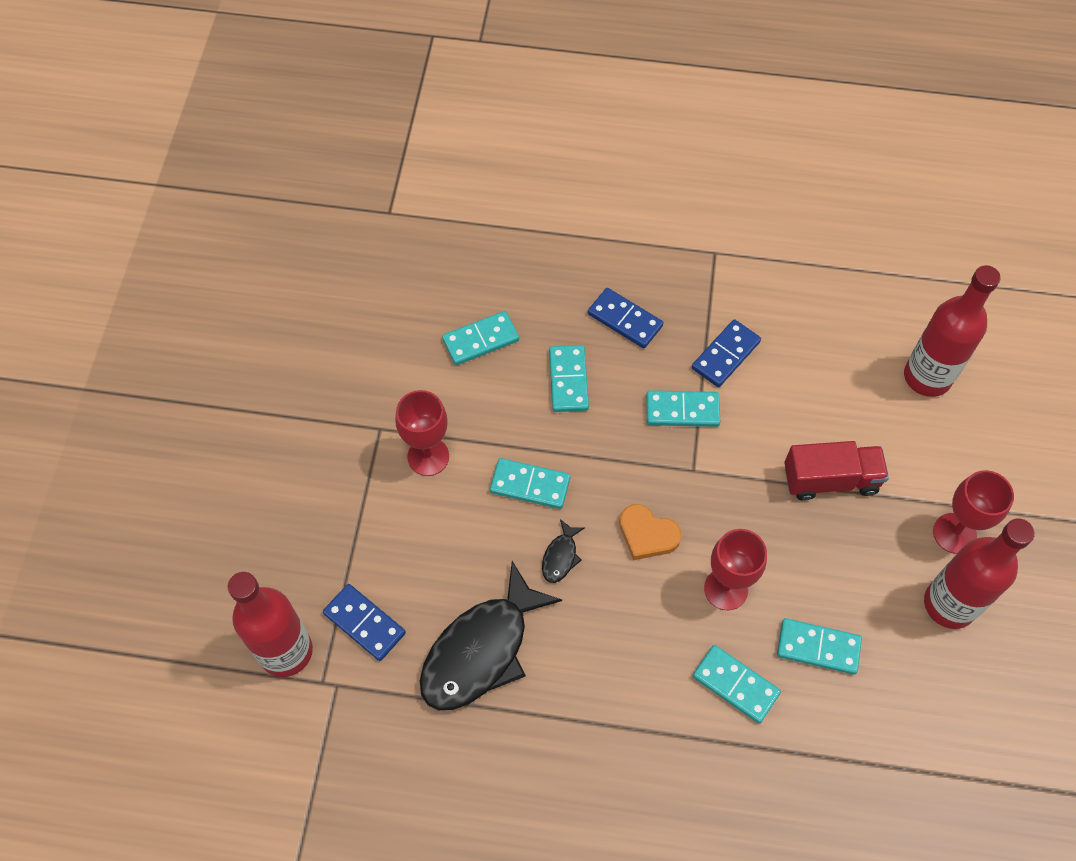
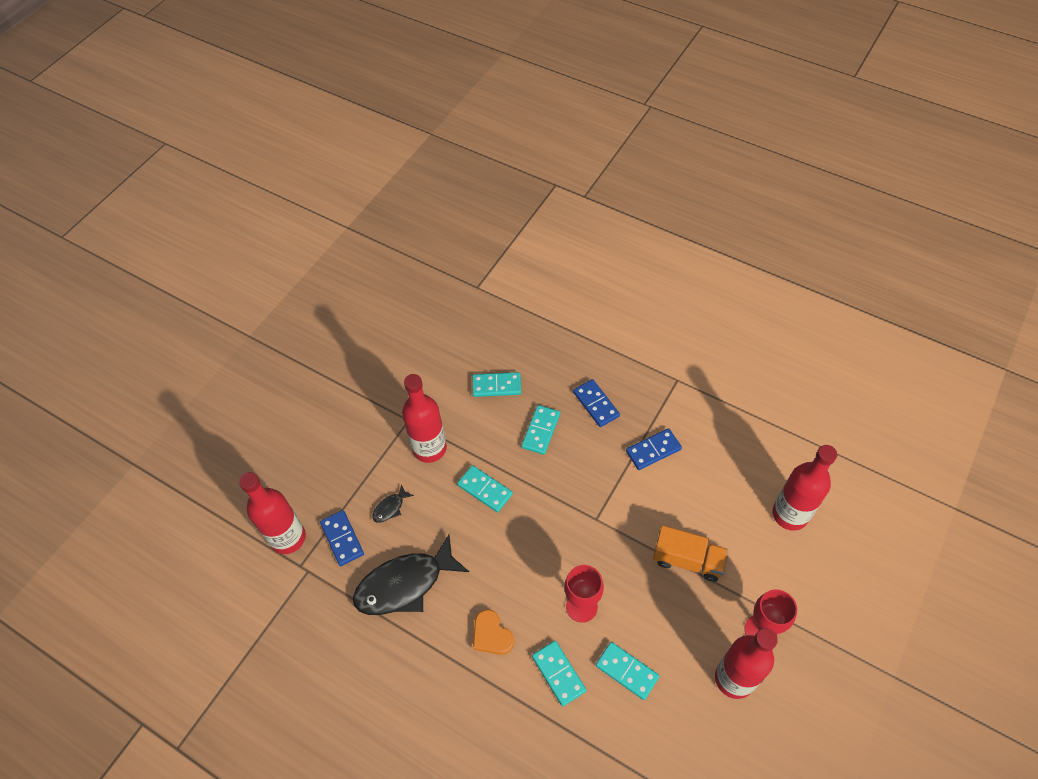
camera: 25 degrees right, 5 degrees down
red goblet [395,390,449,476] -> red bottle [402,374,447,463]
black fish [542,519,585,583] -> black fish moved to [373,484,414,523]
orange heart [619,504,682,560] -> orange heart moved to [473,609,514,655]
turquoise domino [646,390,720,427] -> none
red truck [784,441,889,501] -> orange truck [653,526,729,582]

